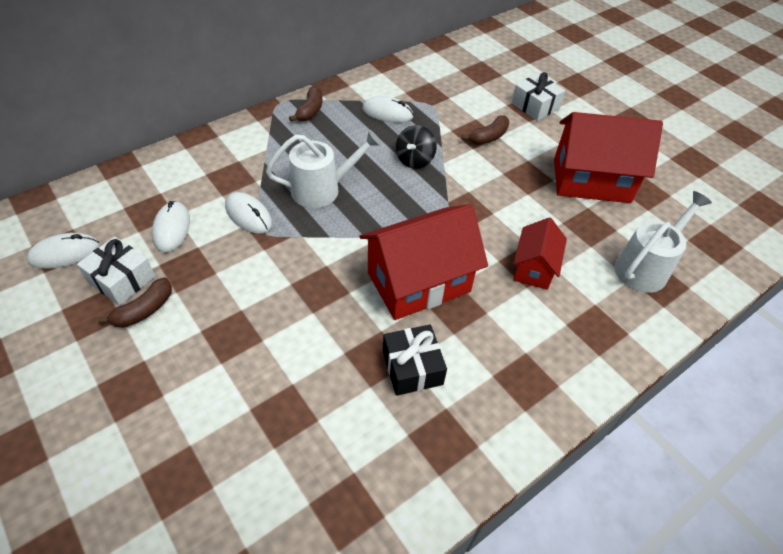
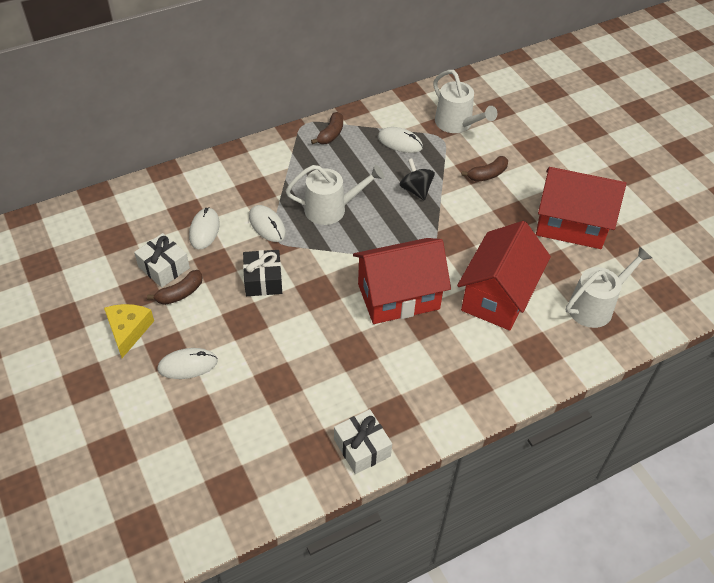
camera: 10 degrees right, 0 degrees up
white mouse [27,233,100,269] -> white mouse moved to [157,348,218,379]
black gift [383,324,447,396] -> black gift moved to [243,250,282,296]
black spinning top [396,125,436,169] -> black spinning top turned 120 degrees clockwise [400,158,435,201]
white gift [512,72,565,121] -> white gift moved to [334,409,392,474]
red house [513,217,567,290] -> red house [457,221,551,331], size x1.80
none -> yellow cheese [104,304,154,358]
none -> white watering can [433,70,497,133]

